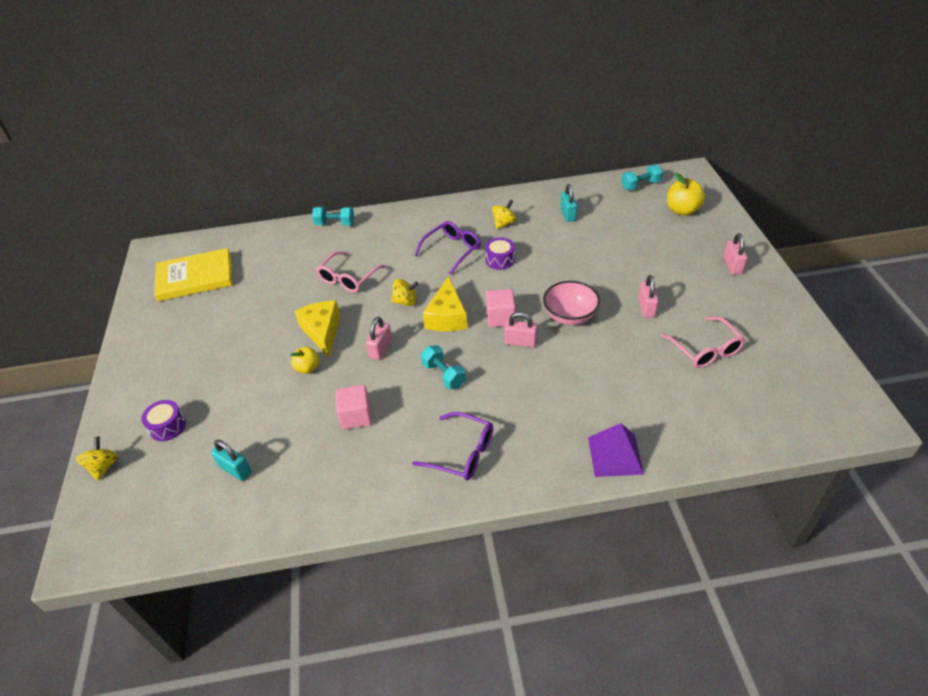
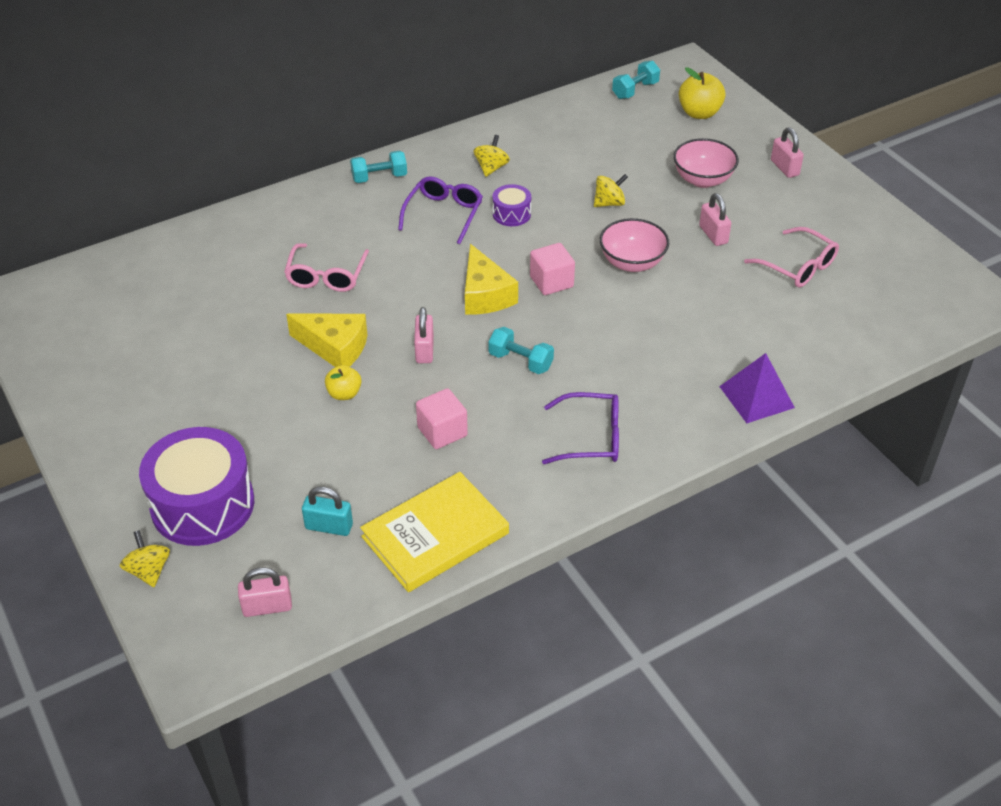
camera: 25 degrees left, 0 degrees up
purple drum [141,400,186,441] -> purple drum [139,427,254,546], size x2.14
yellow book [154,248,233,301] -> yellow book moved to [360,472,509,592]
yellow cheese [294,301,340,358] -> yellow cheese turned 150 degrees clockwise [286,313,367,367]
turquoise dumbbell [312,207,354,226] -> turquoise dumbbell moved to [350,151,407,183]
yellow spinning top [391,279,418,306] -> yellow spinning top moved to [594,174,628,207]
pink padlock [504,312,537,347] -> pink padlock moved to [238,567,292,617]
turquoise padlock [560,184,577,222] -> none
none -> pink bowl [673,138,739,188]

